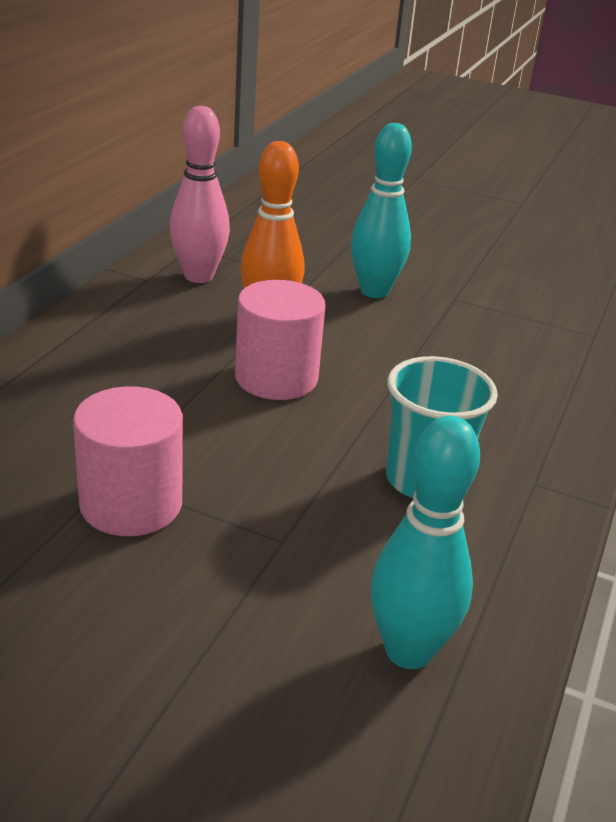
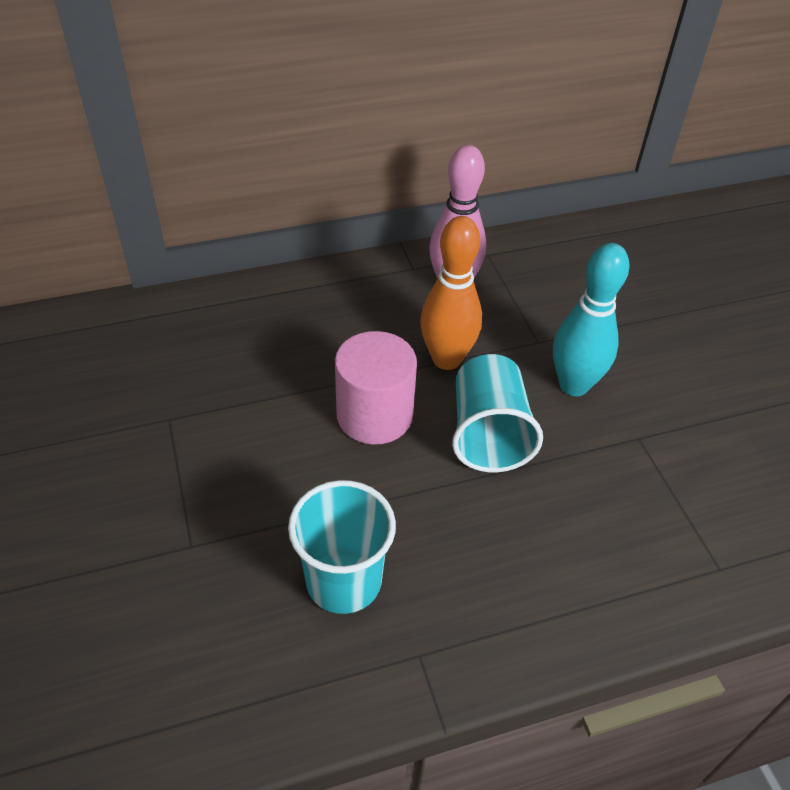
camera: 50 degrees right, 15 degrees up
pink cylinder [73,386,183,536] -> none
turquoise bowling pin [371,416,480,669] -> none
none -> turquoise cup [452,354,543,472]

